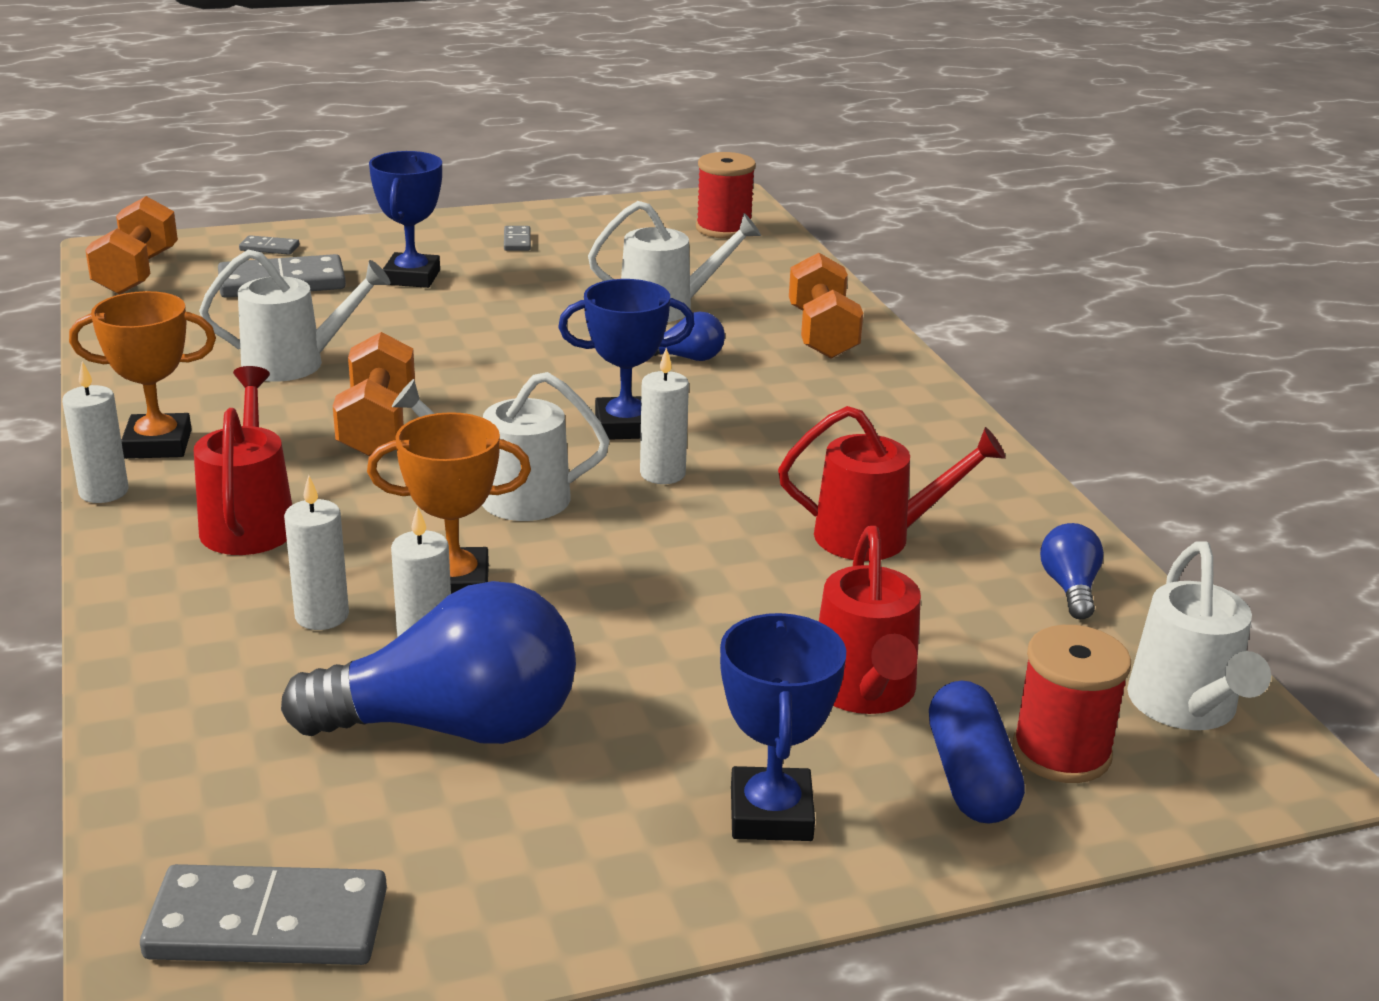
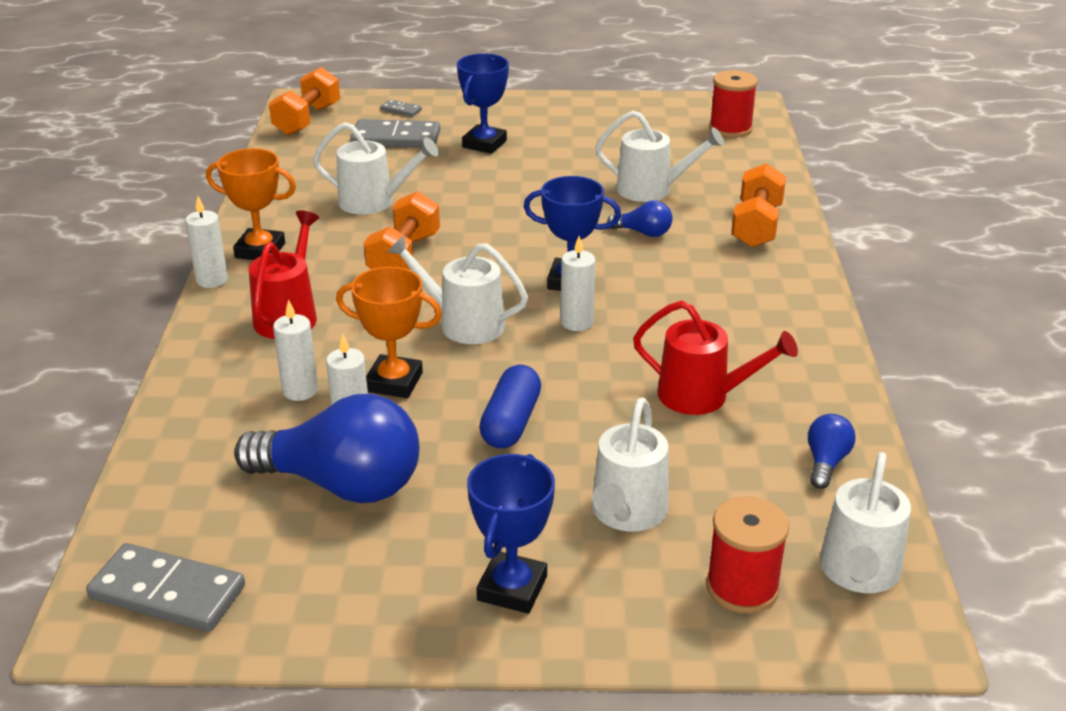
camera: 20 degrees right, 5 degrees up
grey domino [504,226,531,251] -> none
red watering can [819,526,921,714] -> white watering can [592,398,669,532]
blue capsule [929,681,1025,823] -> blue capsule moved to [479,365,541,449]

